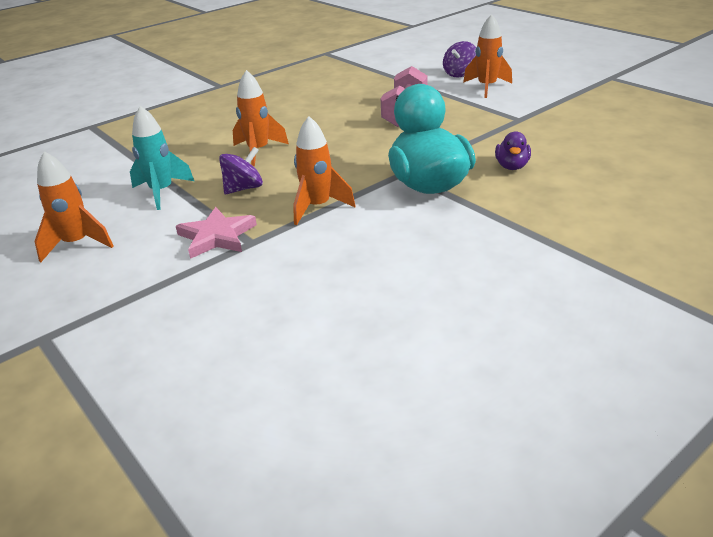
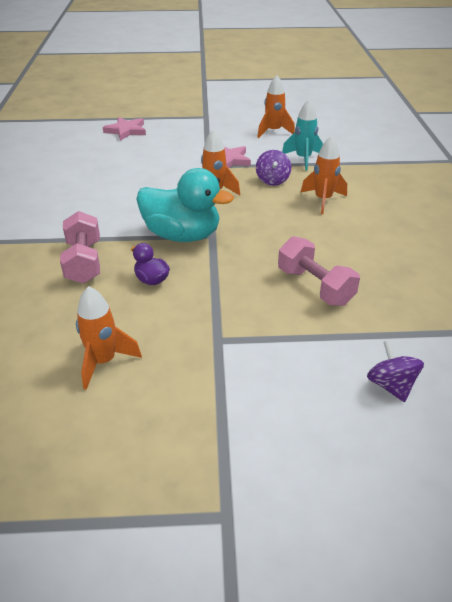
camera: 125 degrees right, 5 degrees up
orange rocket [463,14,512,98] -> orange rocket moved to [76,286,142,390]
none -> pink dumbbell [60,211,100,284]
none -> pink star [103,117,146,141]

